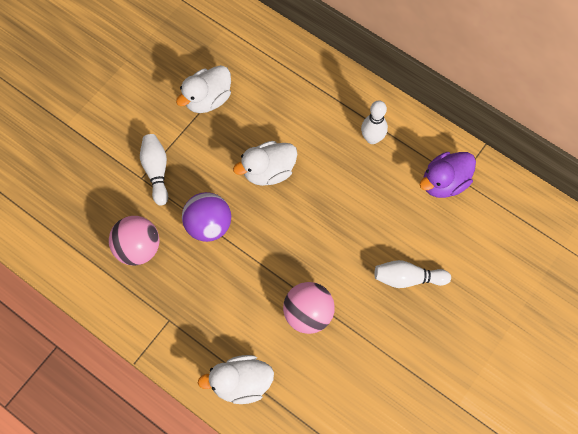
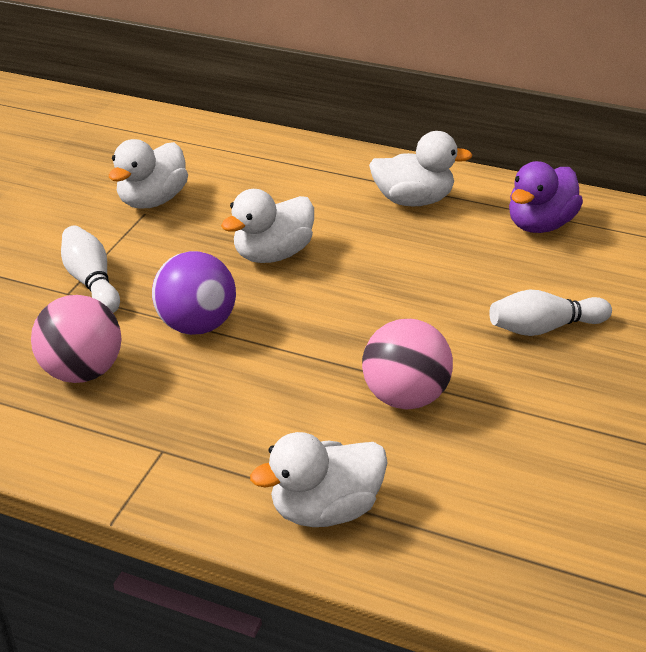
camera: 15 degrees left, 30 degrees down
white bowling pin [361,100,388,144] -> white duck [369,131,472,206]

